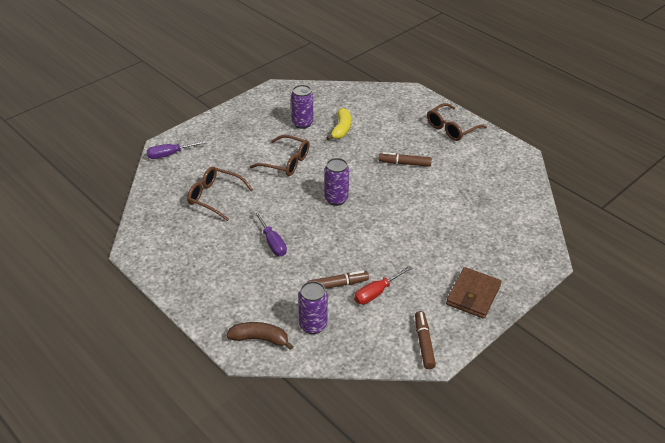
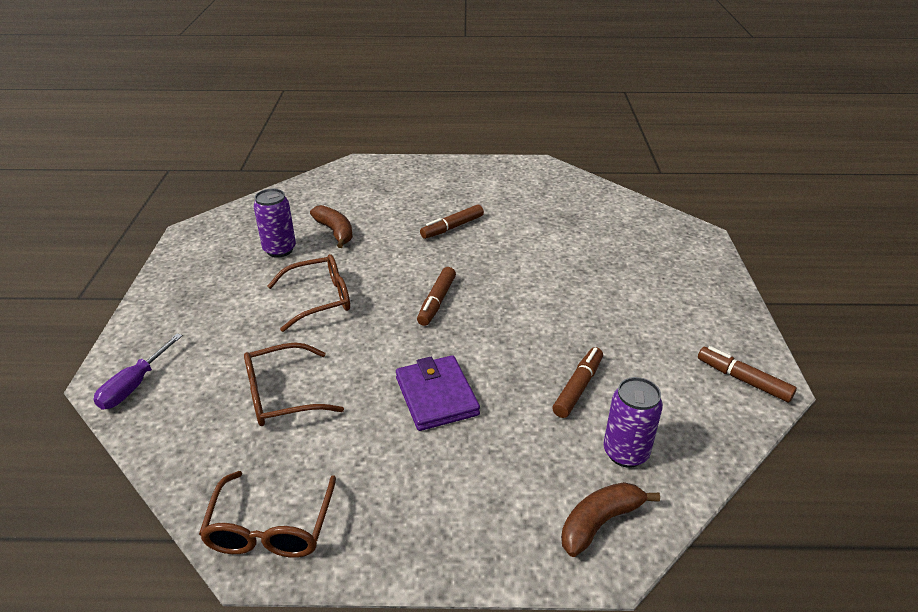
camera: 45 degrees left, 5 degrees down
purple screwdriver [254,211,287,256] -> purple wallet [396,355,480,431]
purple can [324,158,349,206] -> brown marker [417,267,456,326]
yellow banana [326,108,351,140] -> brown banana [310,205,353,248]
red screwdriver [354,266,412,304] -> none
brown glasses [427,103,487,141] -> brown glasses moved to [199,471,336,558]
brown wallet [446,267,501,319] -> none

